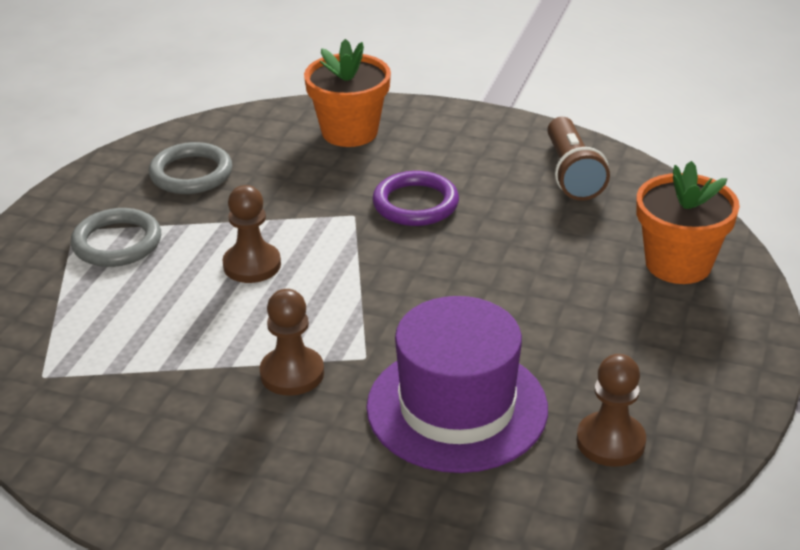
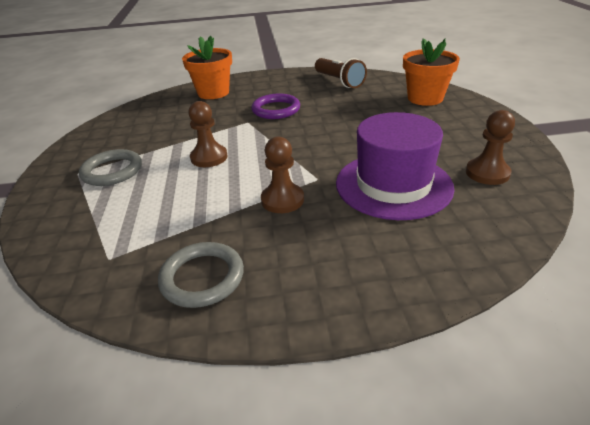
camera: 25 degrees left, 0 degrees up
grey ring [149,142,232,194] -> grey ring moved to [158,242,244,308]

